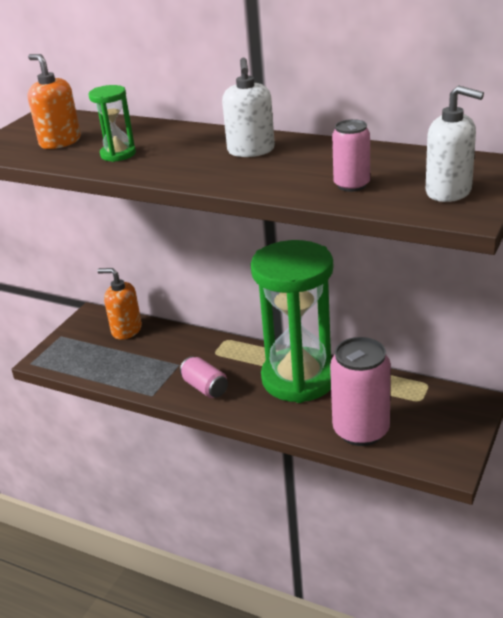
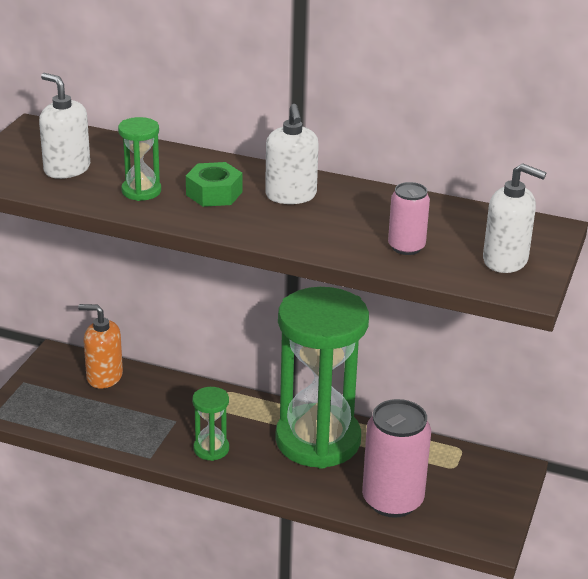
camera: 10 degrees left, 0 degrees up
orange soap dispenser [28,54,81,149] -> white soap dispenser [39,73,90,179]
pink can [180,356,228,398] -> green hourglass [192,387,229,461]
none -> green nut [186,162,243,207]

